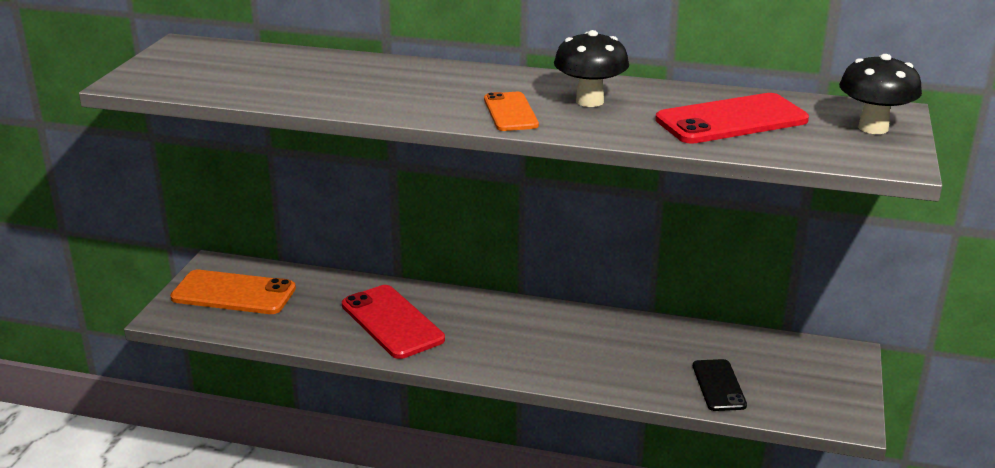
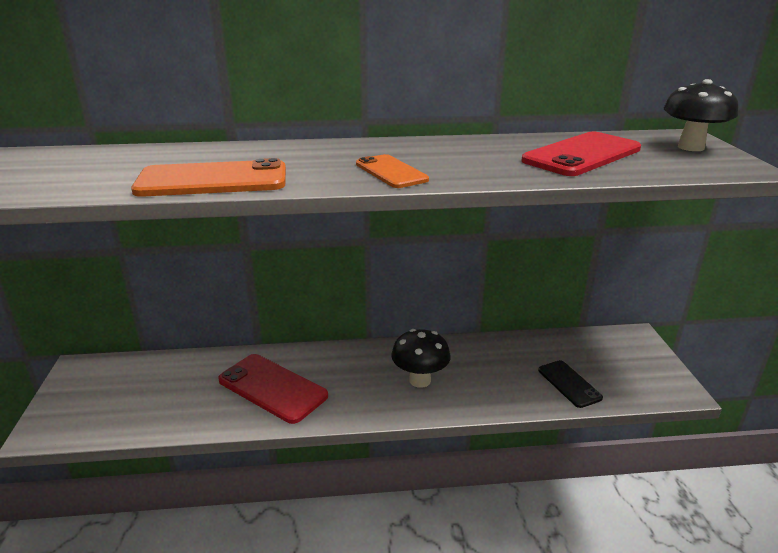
camera: 20 degrees left, 0 degrees up
orange phone [170,270,296,314] -> orange phone moved to [131,158,286,197]
black mushroom [554,30,629,107] -> black mushroom moved to [391,329,451,388]

